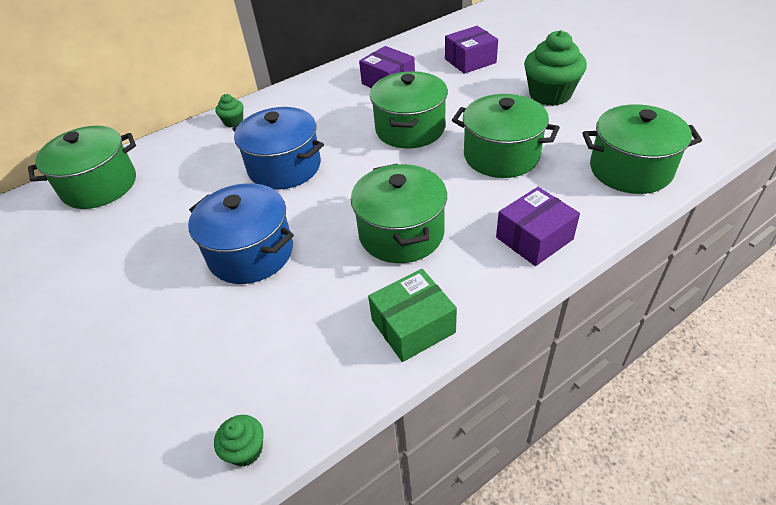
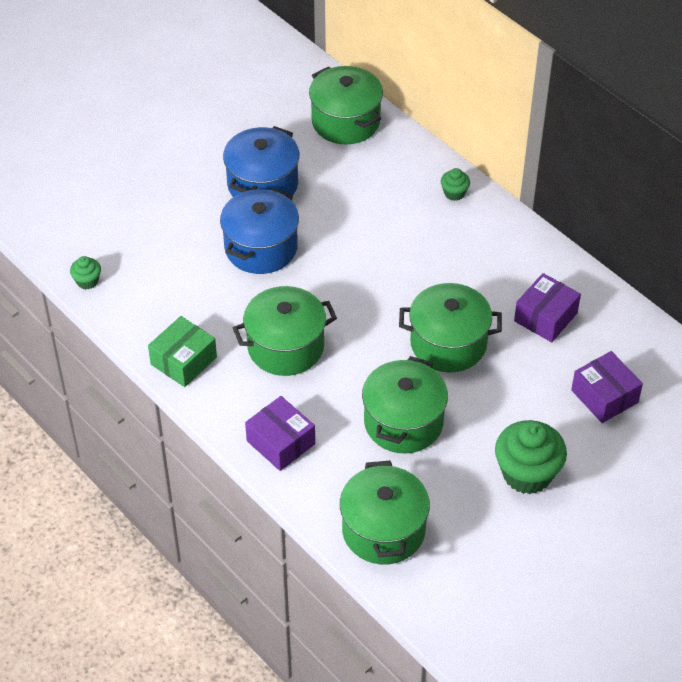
camera: 80 degrees right, 5 degrees up
blue pot [232,107,324,190] -> blue pot moved to [223,126,300,197]
green box [368,269,457,362] -> green box turned 75 degrees clockwise [148,316,217,387]

